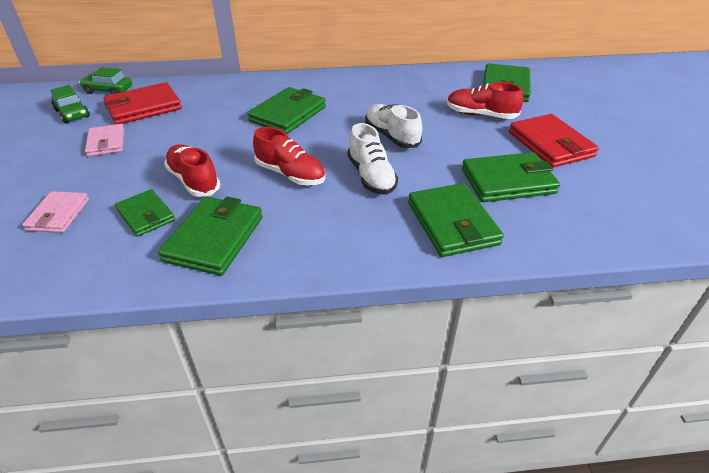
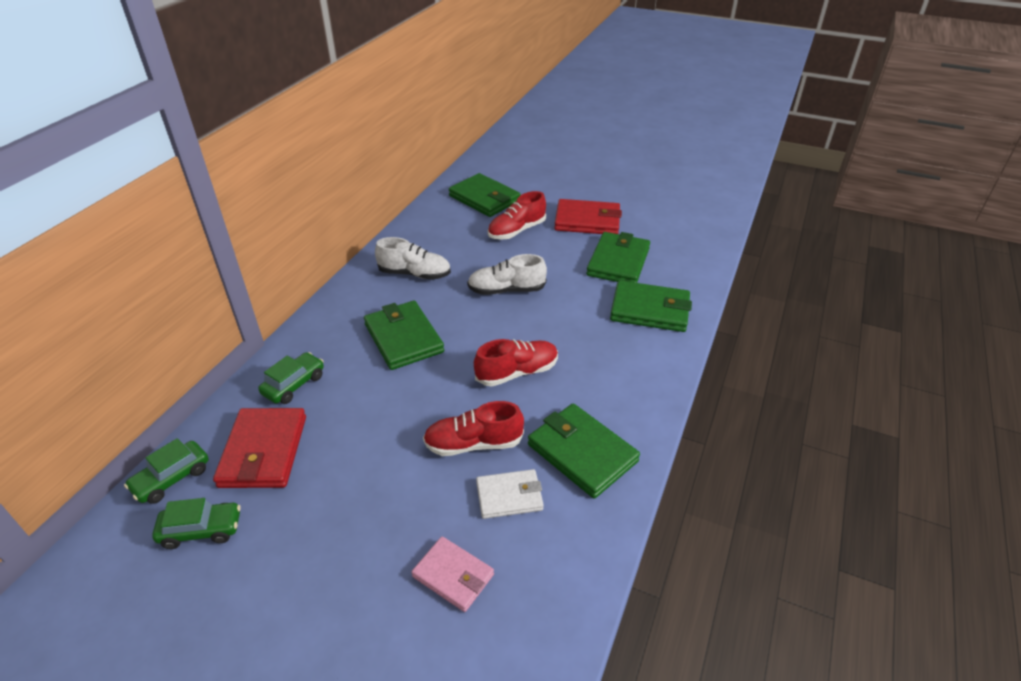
camera: 60 degrees left, 0 degrees up
pink wallet [85,124,124,157] -> none
green wallet [115,189,175,237] -> white wallet [476,469,544,519]
white shoe [348,123,398,195] -> white shoe moved to [375,237,451,280]
none -> green car [258,352,324,404]

